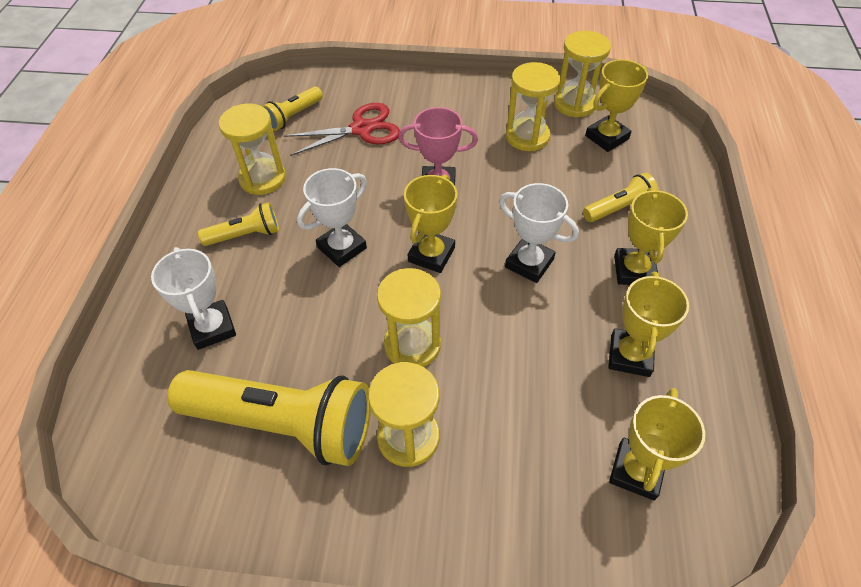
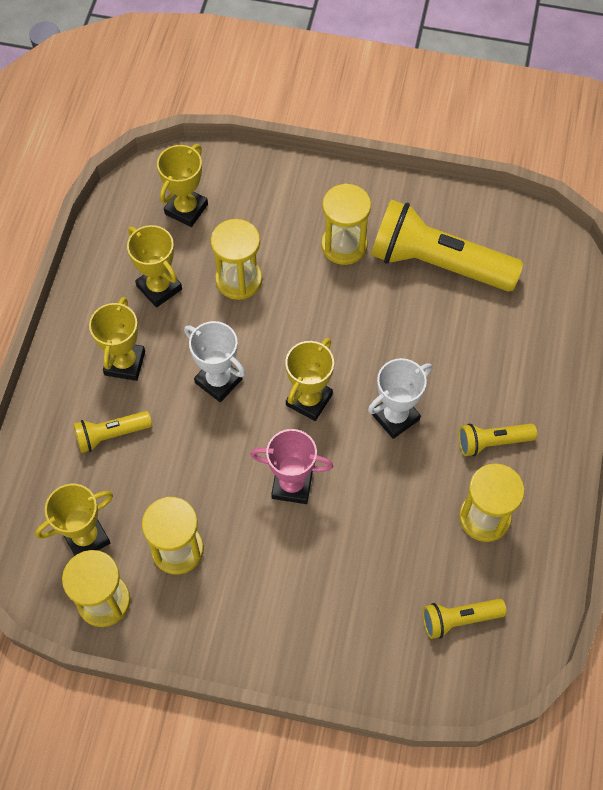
camera: 175 degrees left, 10 degrees up
white trophy [151,247,236,350] -> none
yellow flashlight [262,86,323,131] -> yellow flashlight turned 150 degrees counterclockwise [423,599,507,639]
red scissors [284,103,400,156] -> none
yellow hourglass [377,268,441,367] -> yellow hourglass moved to [211,219,262,300]
yellow trophy [608,272,689,377] -> yellow trophy turned 60 degrees counterclockwise [127,225,182,308]

